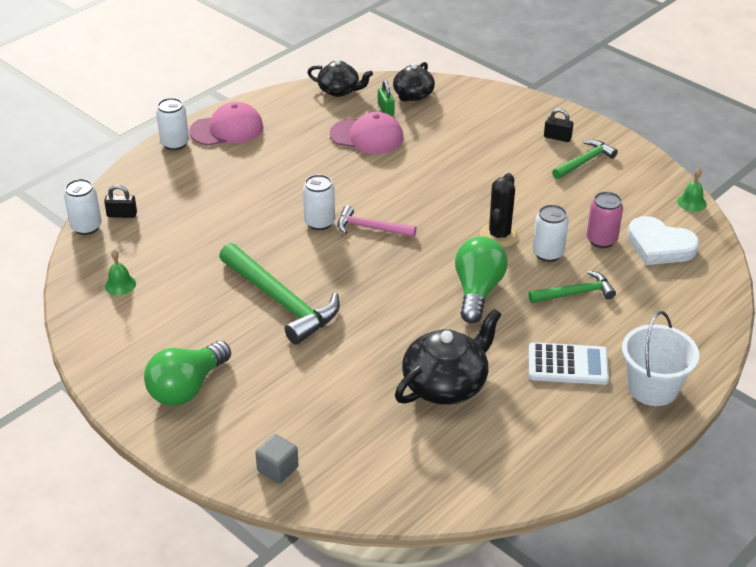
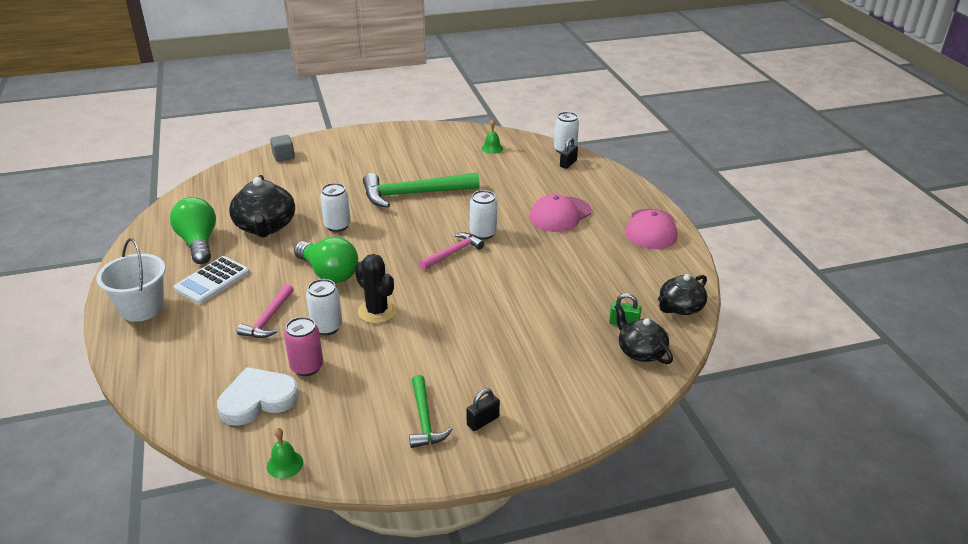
camera: 120 degrees right, 5 degrees down
green light bulb [144,341,231,406] -> green light bulb moved to [170,197,216,264]
white can [156,98,189,150] -> white can moved to [320,183,351,232]
pink cap [330,112,404,154] -> pink cap moved to [529,194,592,232]
green hammer [528,270,616,303] -> pink hammer [237,284,293,338]

